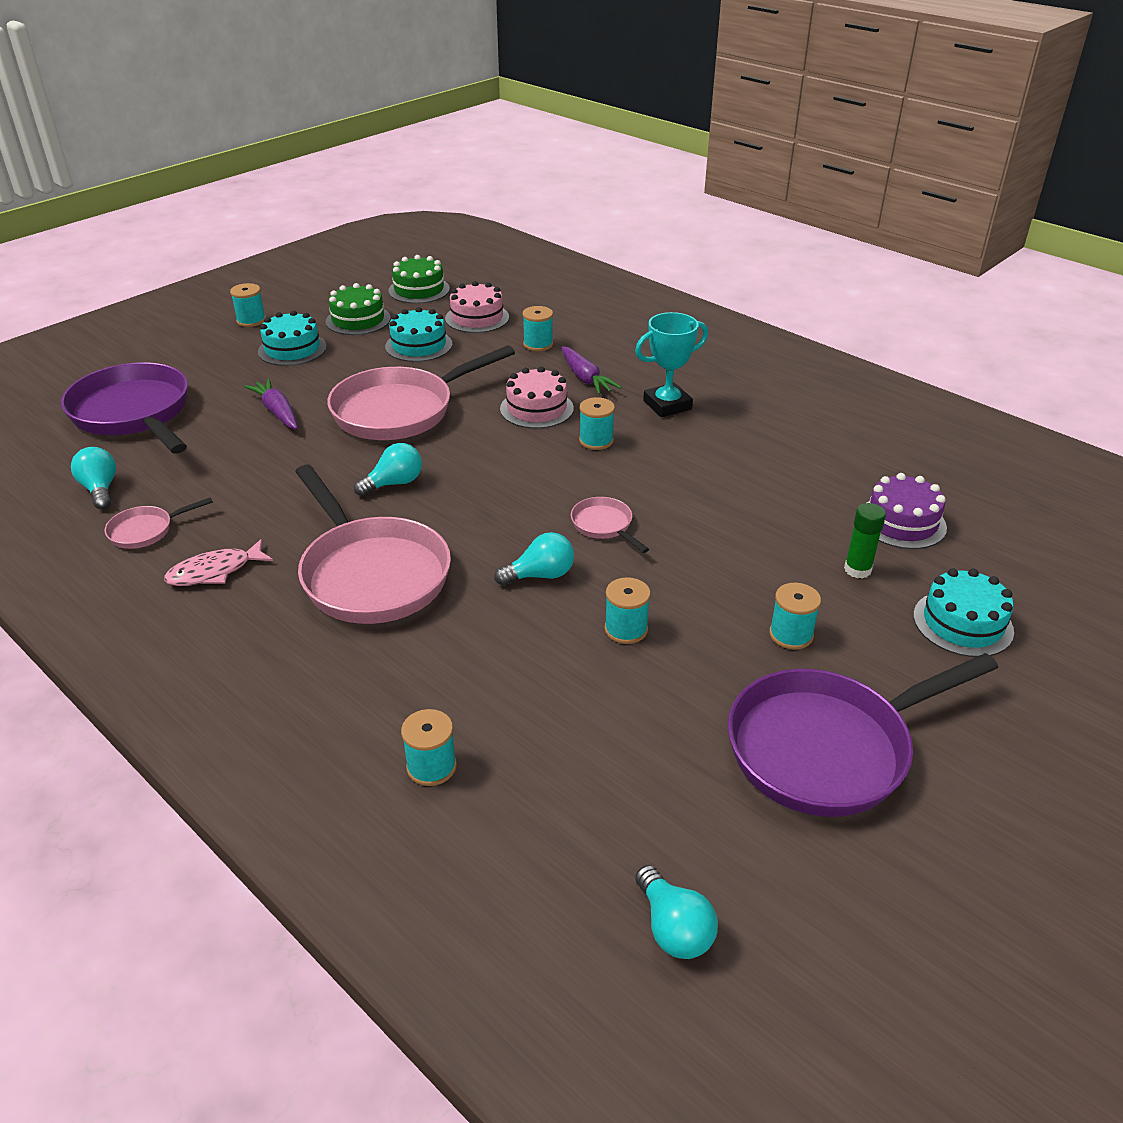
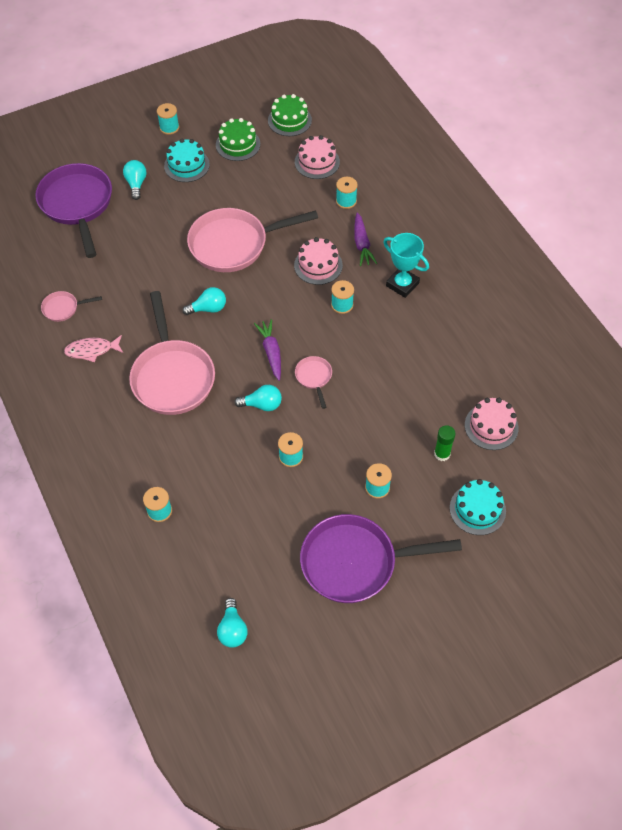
camera: 20 degrees right, 20 degrees up
turquoise light bulb [71,447,116,509] -> turquoise light bulb moved to [123,160,147,200]
purple carrot [244,378,297,429] -> purple carrot moved to [254,319,281,381]
turquoise cake [385,307,453,362] -> none
turquoise trophy [635,312,708,417] -> turquoise trophy turned 45 degrees clockwise [383,233,429,298]
purple cake [867,473,947,549] -> pink cake [465,398,518,450]

